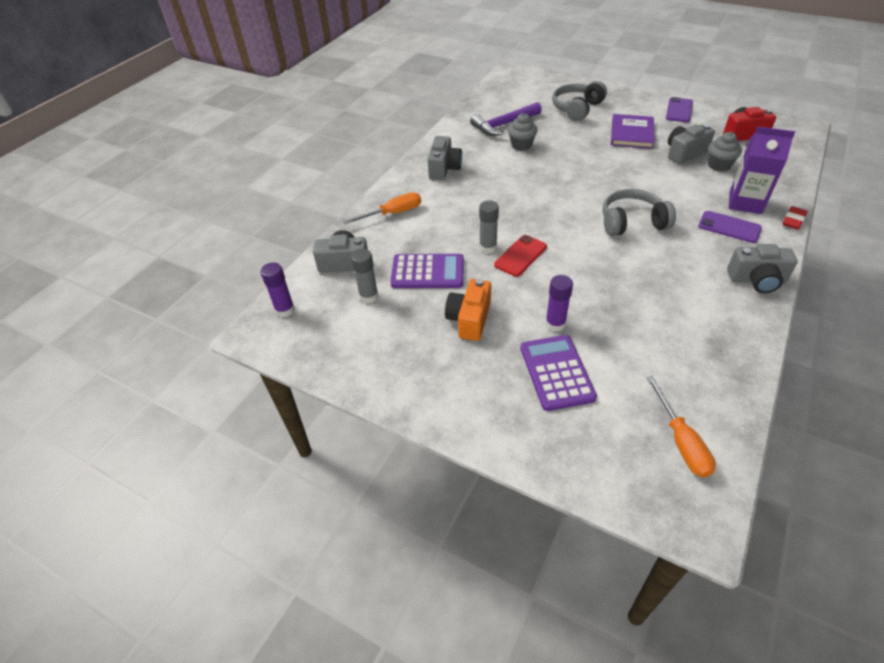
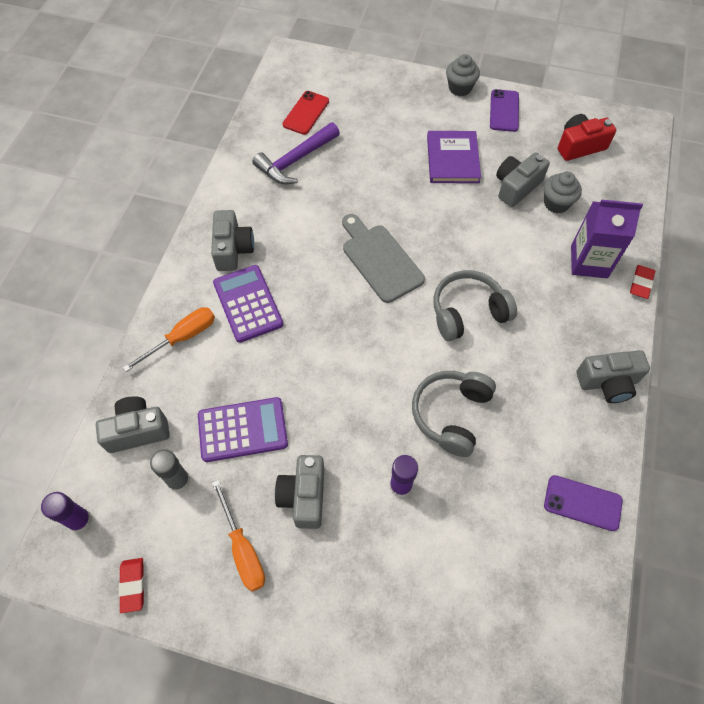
camera: 15 degrees left, 15 degrees up
orange camera [445,278,491,341] -> grey camera [275,455,324,529]
grey glue stick [479,200,499,254] -> none
red phone [494,235,547,277] -> red phone moved to [283,91,329,135]
grey cupcake [508,113,538,151] -> grey cupcake moved to [446,54,480,96]
purple calculator [520,335,597,411] -> purple calculator moved to [213,265,283,343]
grey headphones [552,81,607,122] -> grey headphones moved to [412,371,496,457]
orange screwdriver [646,376,716,477] -> orange screwdriver moved to [212,480,265,592]
purple phone [698,211,762,243] -> purple phone moved to [544,475,623,531]
none -> red eraser [119,558,144,613]
none -> grey cutting board [342,214,425,303]

